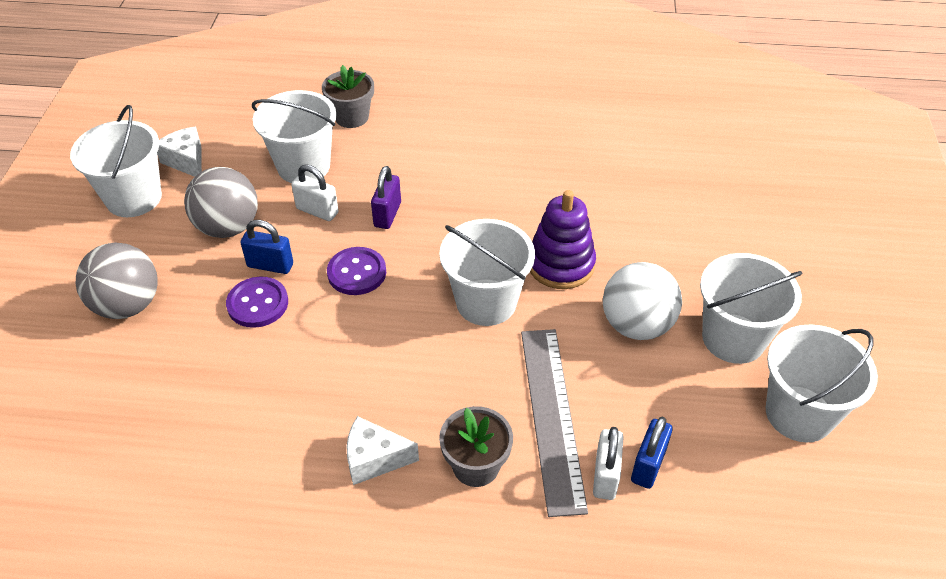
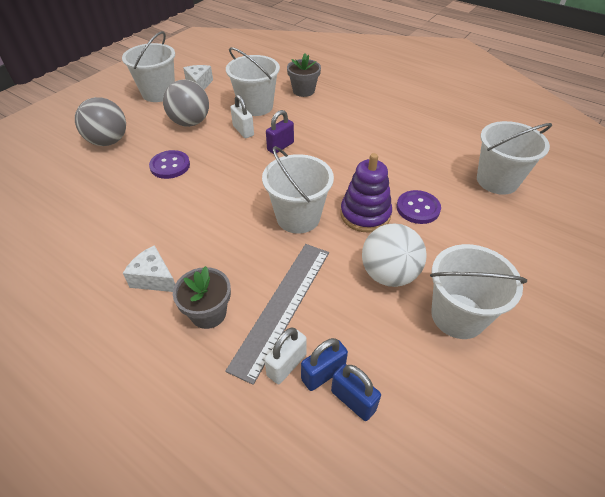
camera: 30 degrees right, 0 degrees up
blue padlock [241,220,293,274] -> blue padlock moved to [331,364,381,421]
purple button [327,247,386,295] -> purple button moved to [397,190,441,224]
white bucket [766,325,878,442] -> white bucket moved to [477,121,552,195]

